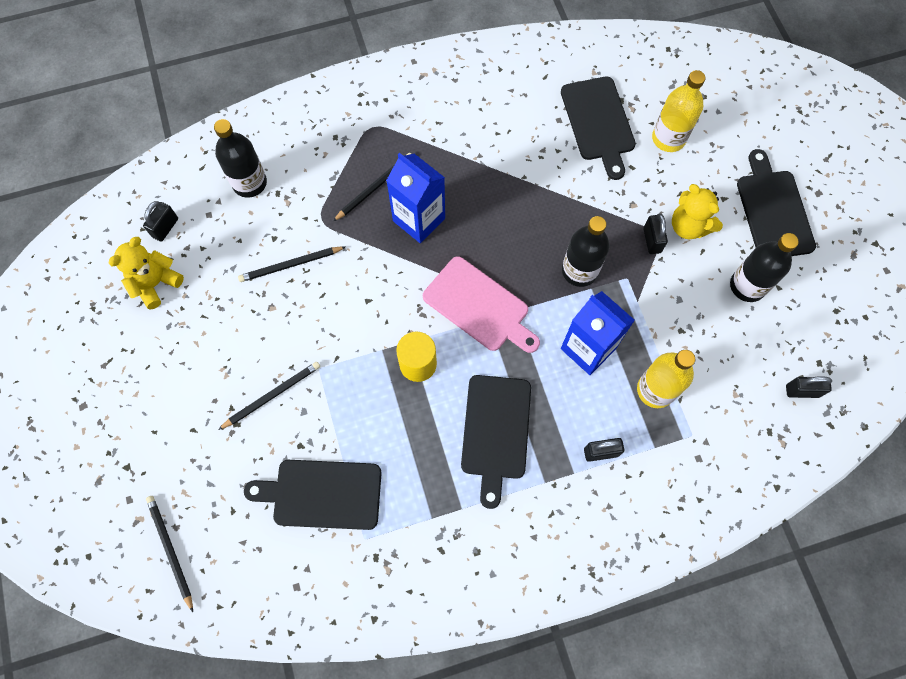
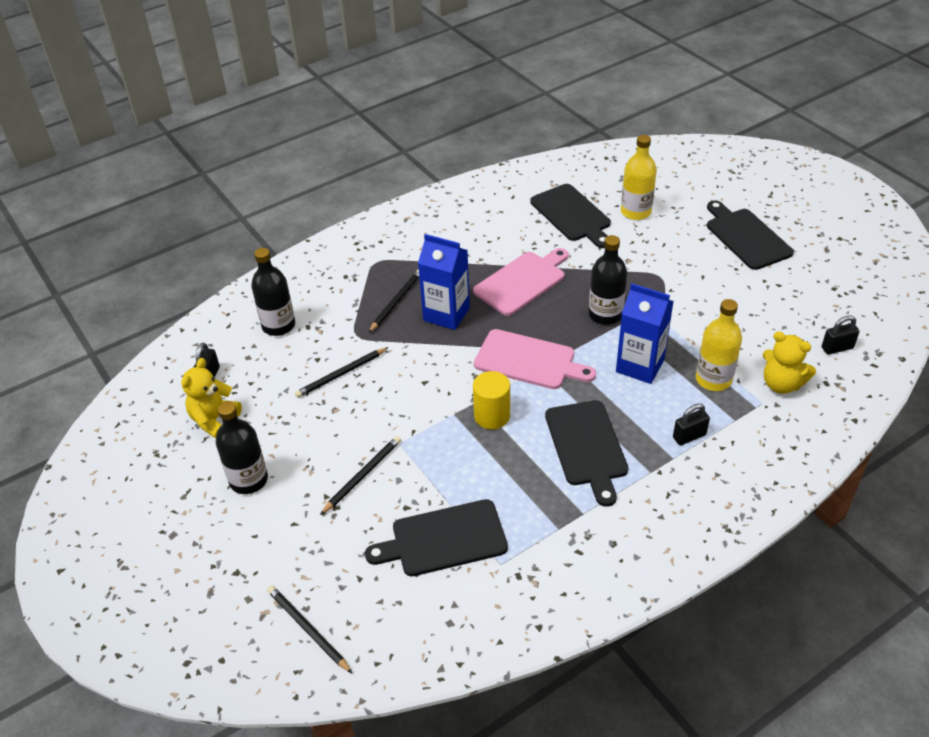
camera: 15 degrees left, 25 degrees down
black padlock [643,213,668,254] -> none
yellow teddy bear [672,184,723,239] -> yellow teddy bear moved to [763,332,816,394]
black bottle [730,233,799,302] -> black bottle moved to [216,402,268,494]
none -> pink cutting board [473,248,569,316]

